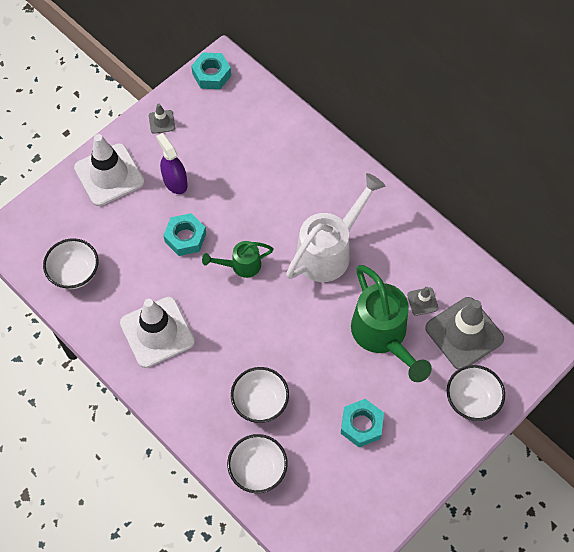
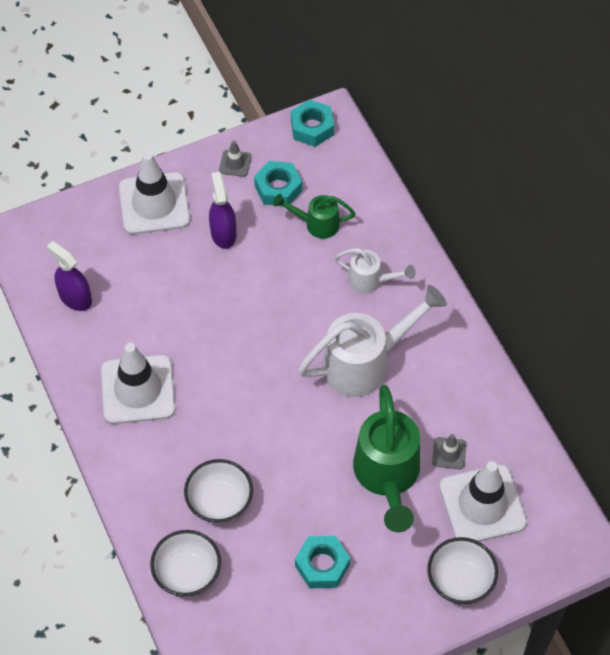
camera: 20 degrees right, 5 degrees down
white bowl [43,238,99,289] -> purple spray bottle [46,241,92,311]
turquoise nut [163,213,206,256] -> turquoise nut moved to [254,161,302,206]
green watering can [202,241,274,278] -> green watering can moved to [273,194,355,239]
grey traffic cone [425,297,504,369] -> white traffic cone [439,461,527,542]
none -> white watering can [334,248,415,294]

